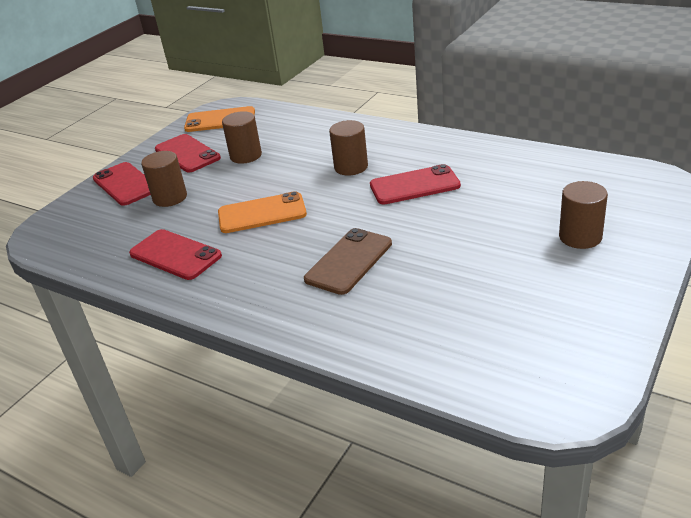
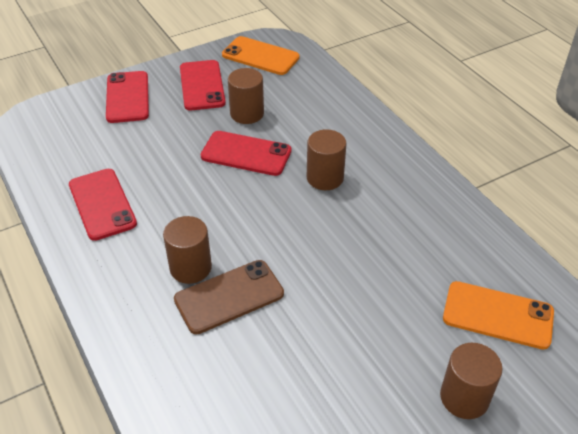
camera: 25 degrees right, 10 degrees up
brown cylinder [141,151,187,207] -> brown cylinder moved to [163,216,212,284]
orange phone [218,191,307,233] -> orange phone moved to [443,281,554,349]
red phone [370,164,461,204] -> red phone moved to [201,131,291,176]

